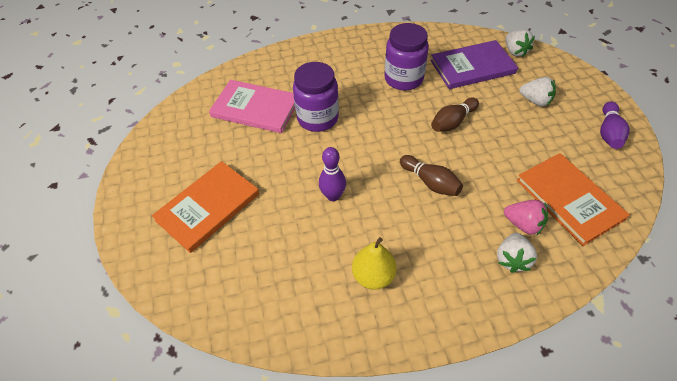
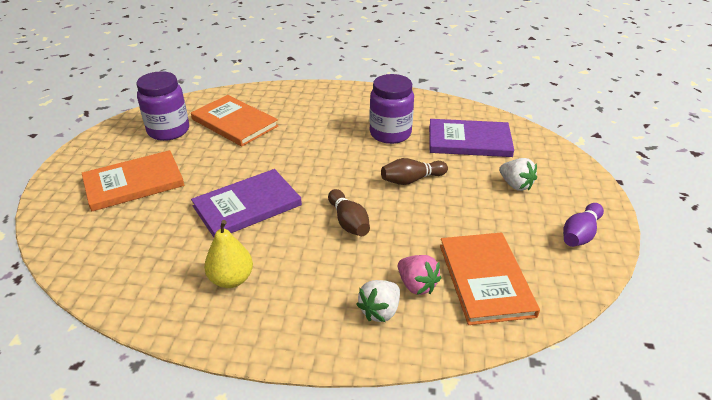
camera: 20 degrees right, 15 degrees down
pink book [209,80,295,133] -> orange book [191,95,278,147]
purple jar [293,62,339,132] -> purple jar moved to [136,71,189,141]
purple bowling pin [319,147,346,201] -> purple book [191,169,302,237]
white strawberry [505,29,535,57] -> none

